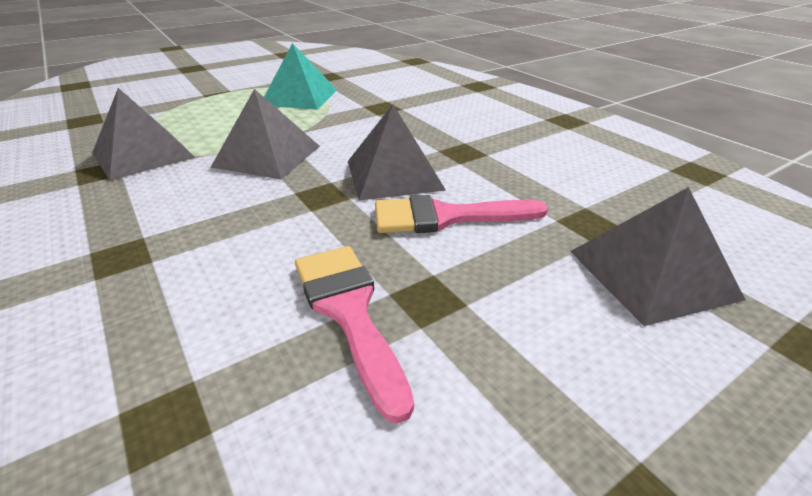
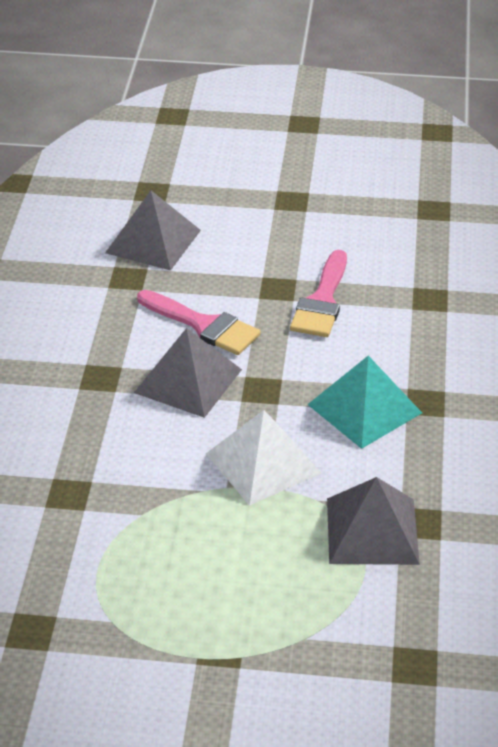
camera: 140 degrees left, 5 degrees up
grey pyramid [211,89,320,180] -> white pyramid [206,410,322,506]
turquoise pyramid [264,43,337,110] -> turquoise pyramid moved to [307,356,422,449]

